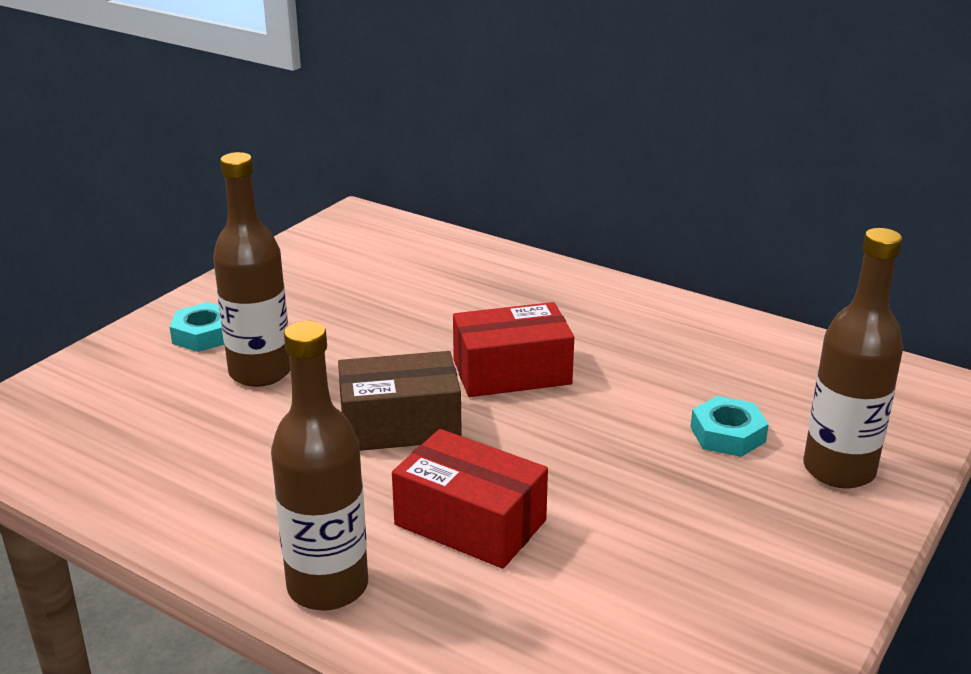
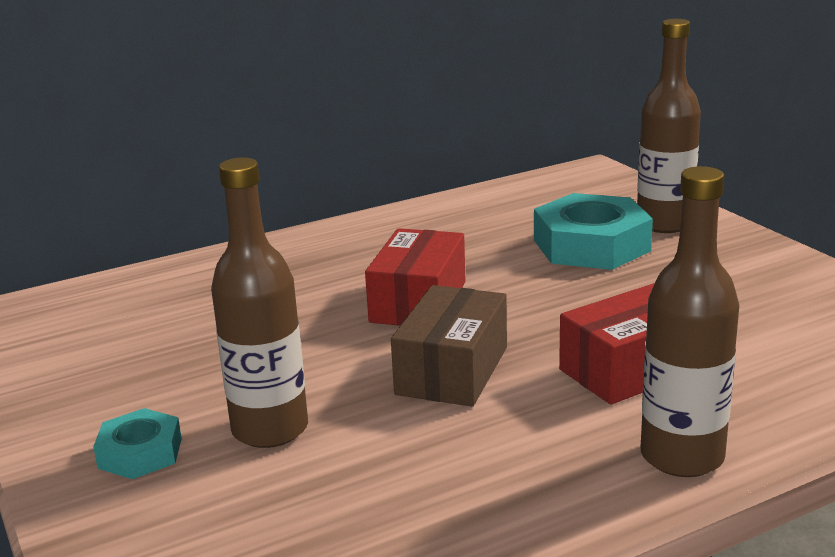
camera: 60 degrees left, 5 degrees down
turquoise nut [690,396,769,457] -> turquoise nut [534,193,653,270], size x1.85

